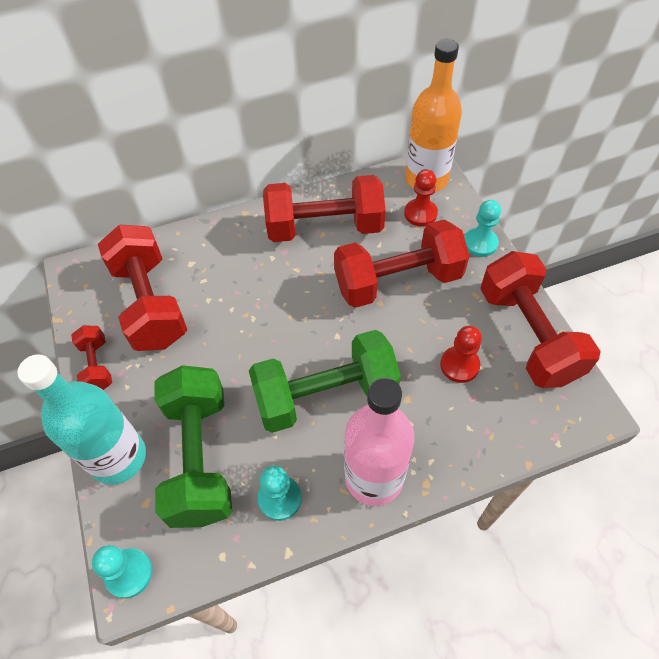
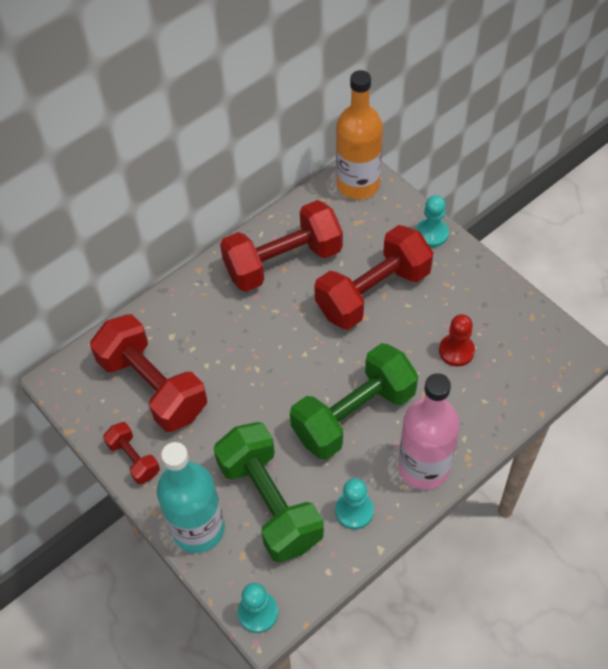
camera: 20 degrees left, 0 degrees up
red pawn [404,170,438,226] -> none
red dumbbell [480,251,601,388] -> none

